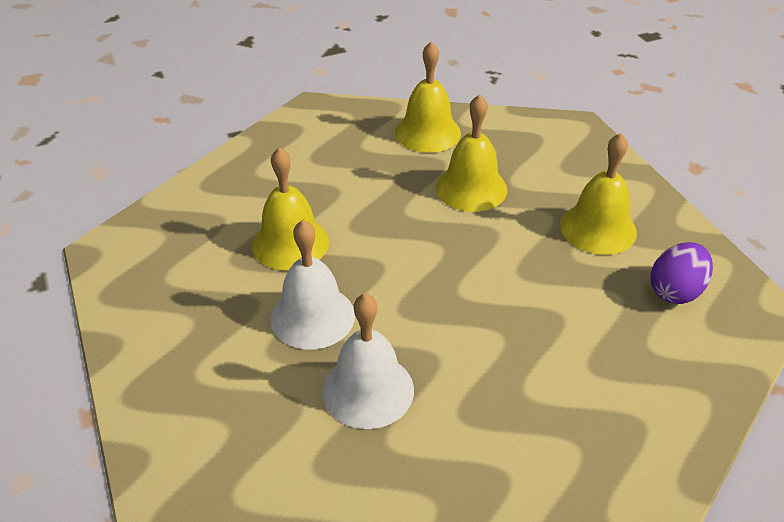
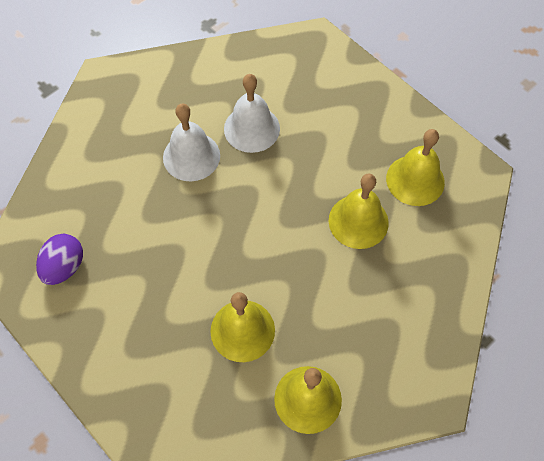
camera: 160 degrees right, 20 degrees up
white bell [270,220,355,350] -> white bell moved to [163,104,220,181]
yellow bell [560,133,637,255] -> yellow bell moved to [386,129,445,206]

